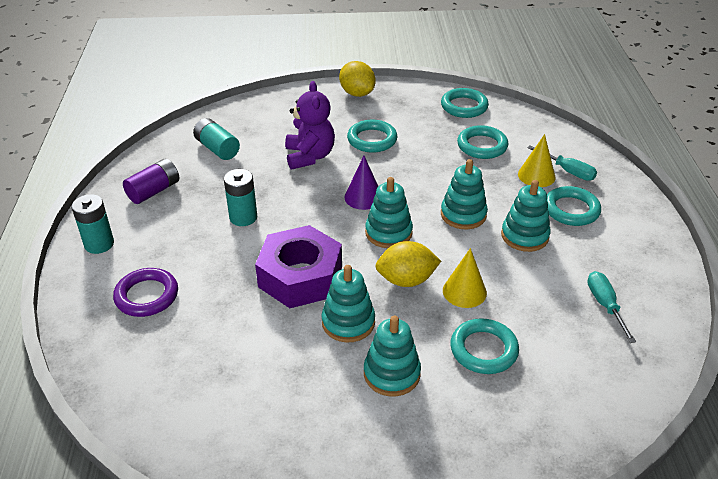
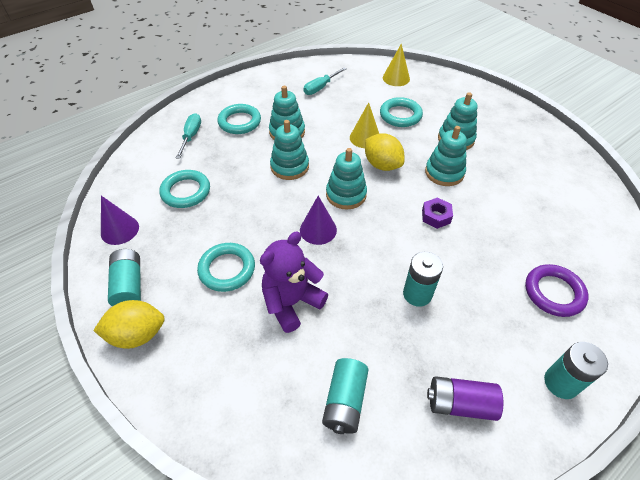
camera: 125 degrees left, 10 degrees up
purple nut [255,225,342,308] -> purple nut [422,197,453,229], size x0.43
yellow lemon [339,61,376,97] -> yellow lemon turned 60 degrees clockwise [93,300,165,349]
turquoise ring [441,88,489,118] -> purple cone [101,196,139,245]
yellow cone [518,134,556,187] -> yellow cone moved to [383,43,410,86]
none -> turquoise battery [108,249,141,306]

